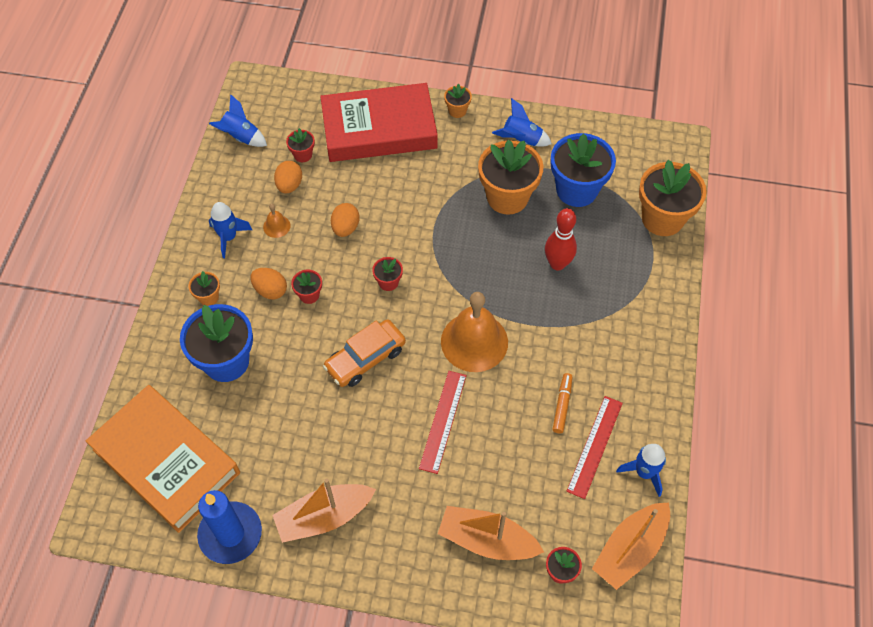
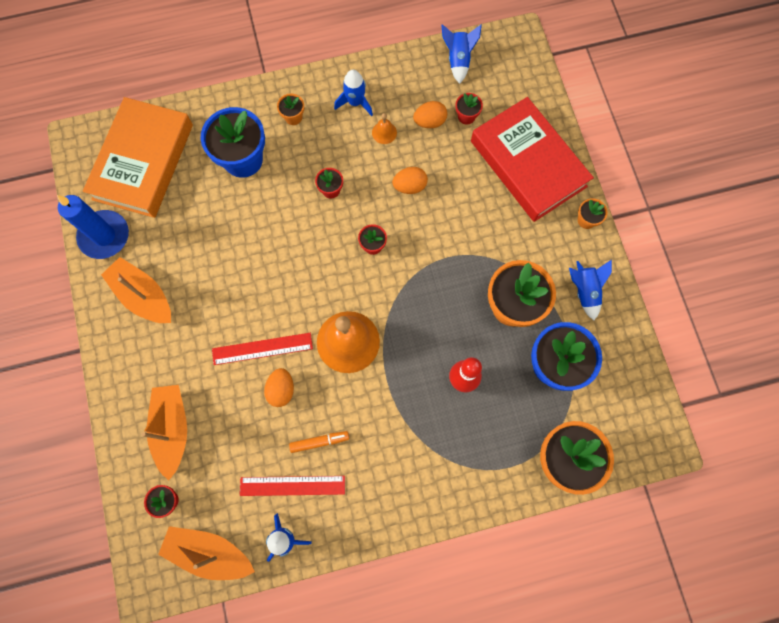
camera: 65 degrees right, 15 degrees up
orange egg [250,268,287,299] -> orange egg moved to [264,368,294,407]
orange car [323,319,406,387] -> none

